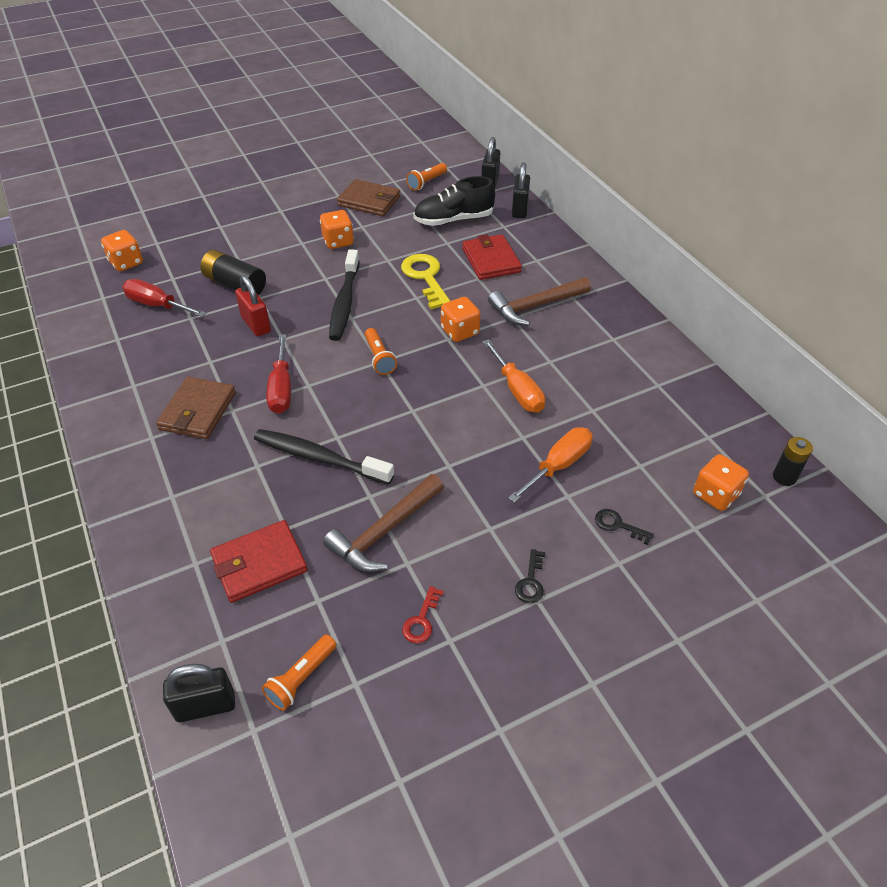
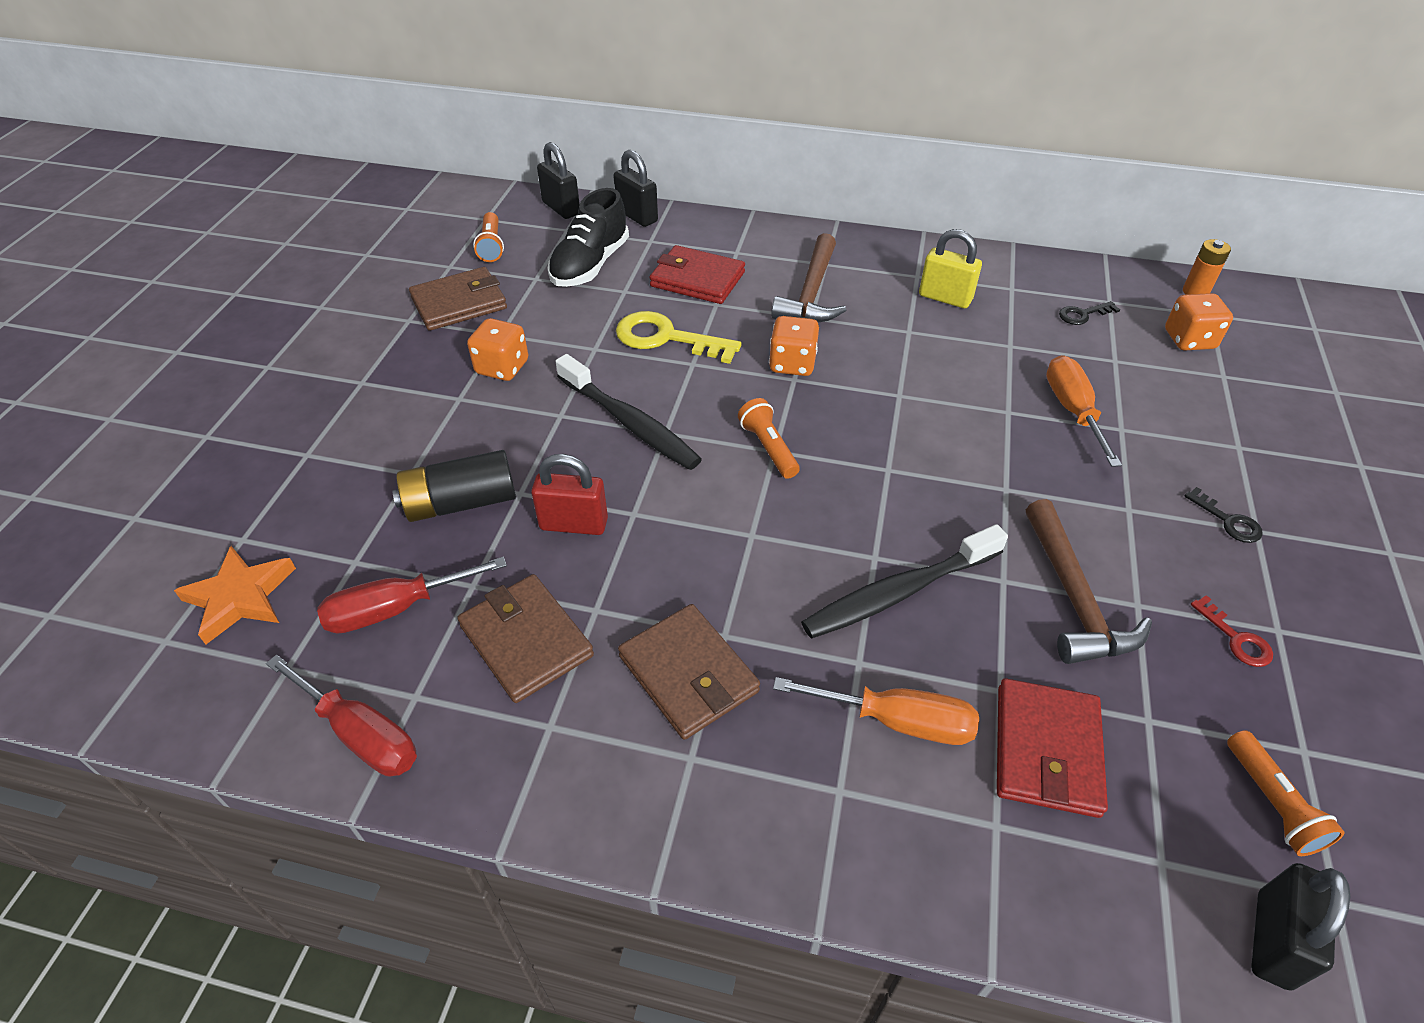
camera: 50 degrees left, 0 degrees up
orange dice [101,230,143,271] -> orange star [174,546,296,645]
red screwdriver [267,334,291,414] -> red screwdriver moved to [266,654,417,776]
orange flashlight [365,328,397,375] -> orange flashlight turned 135 degrees counterclockwise [738,398,800,479]
orange screwdriver [483,339,545,413] -> orange screwdriver moved to [773,677,979,745]
black key [595,509,654,545] -> black key moved to [1059,301,1120,325]
black battery [773,437,813,486] -> orange battery [1183,239,1231,295]
none -> brown wallet [458,574,594,703]
none -> yellow padlock [919,229,982,308]

